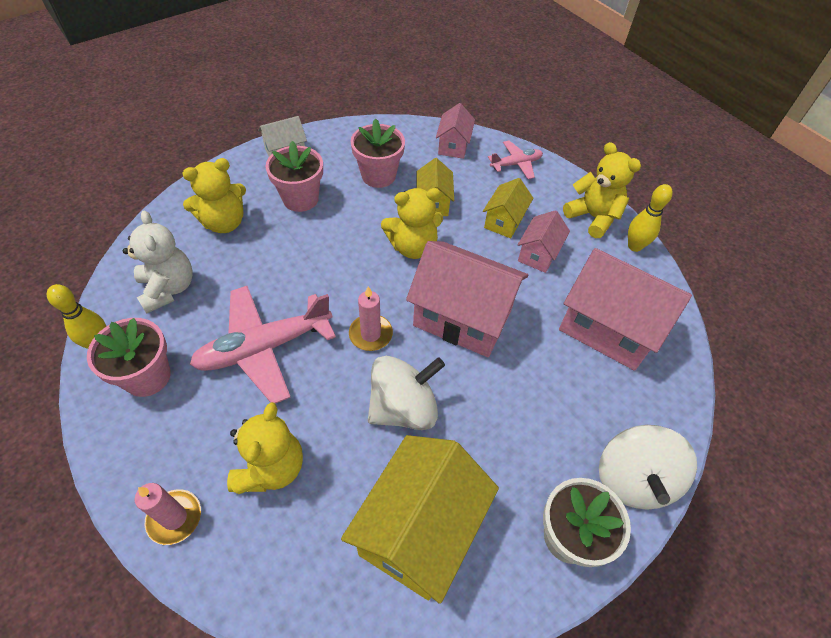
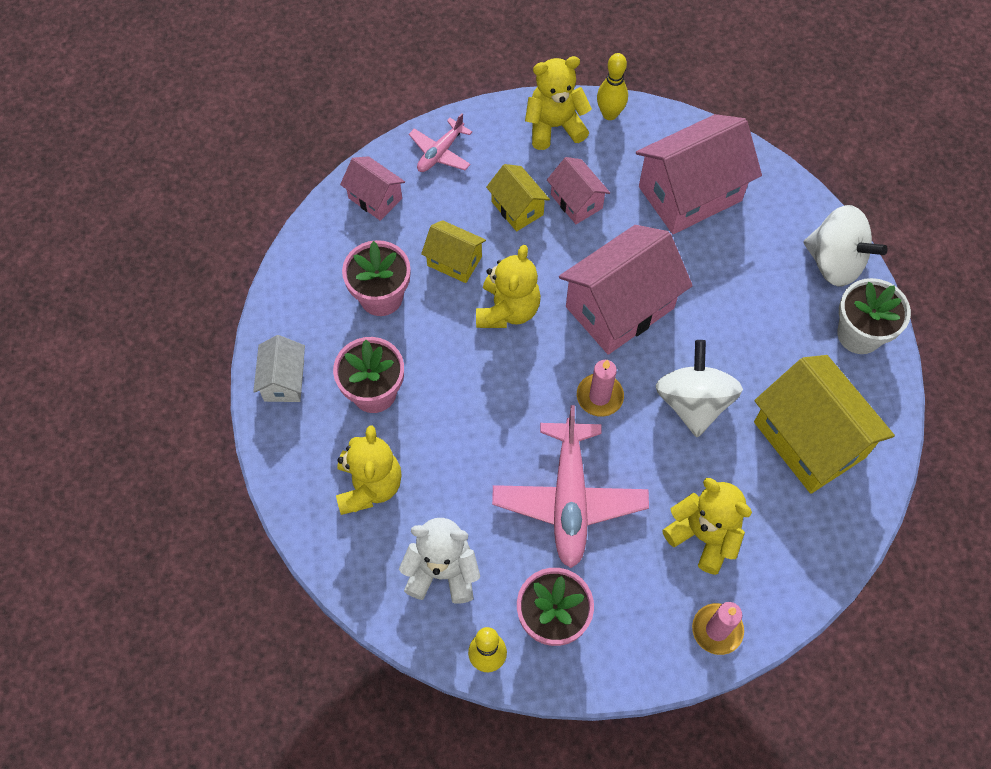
camera: 60 degrees left, 10 degrees up
pink plane [488,141,543,179] -> pink plane turned 150 degrees counterclockwise [409,113,472,172]

